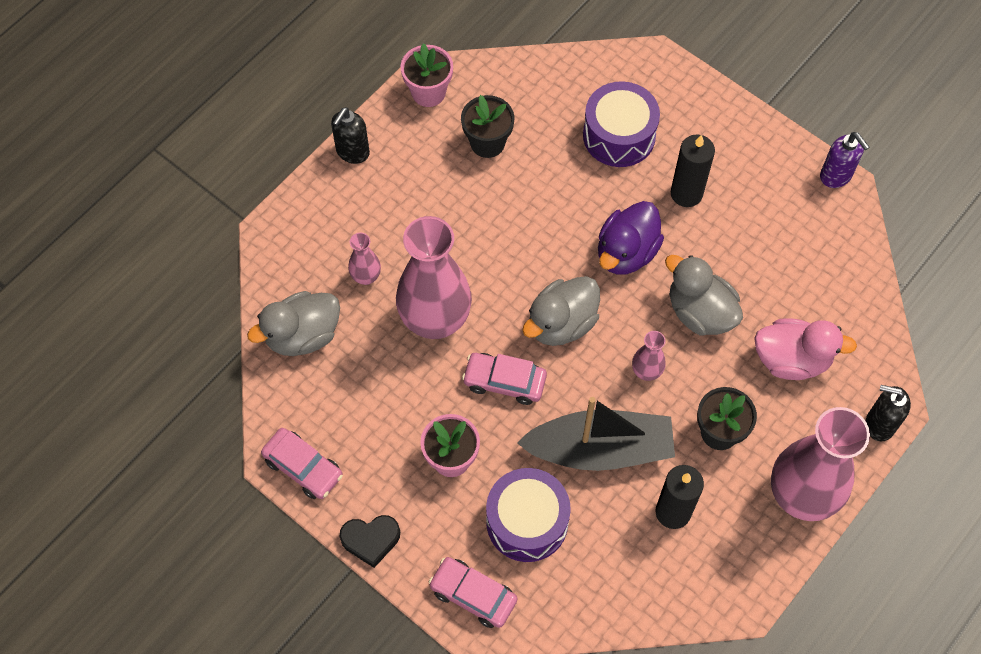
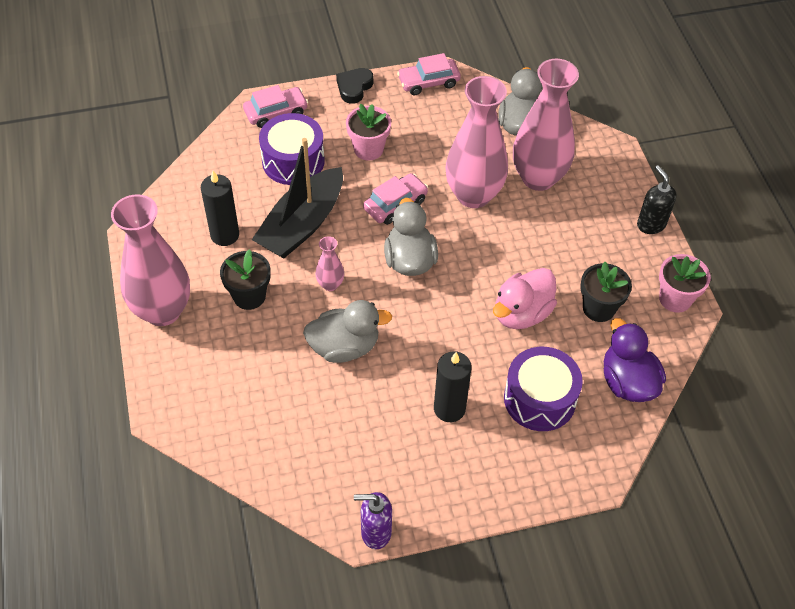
camera: 125 degrees right, 10 degrees down
pink vase [348,233,381,285] -> pink vase [513,59,579,191], size x2.27
purple duck [598,201,664,275] -> purple duck moved to [604,318,666,402]
pink duck [754,318,857,380] -> pink duck moved to [493,268,557,329]
black soap dispenser [866,385,911,441] -> none

